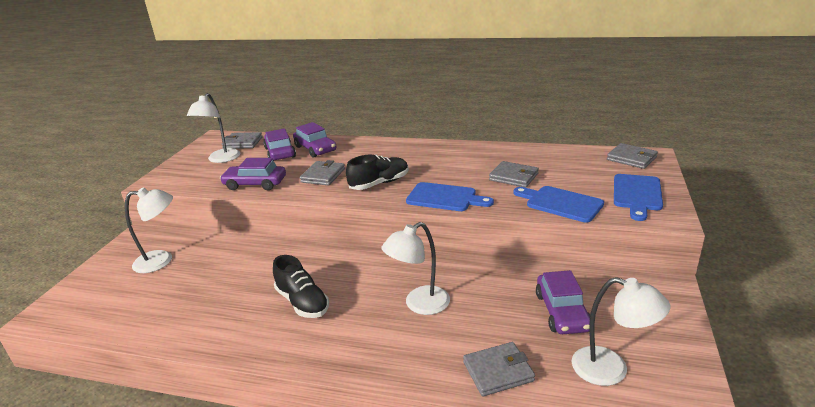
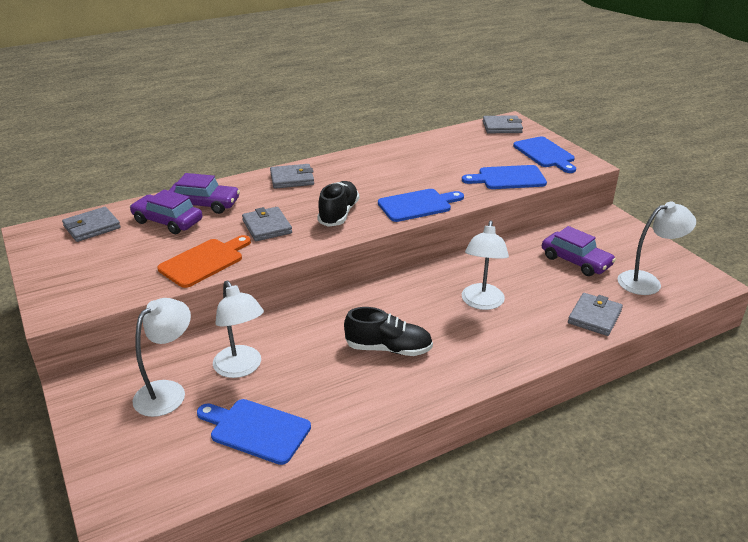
camera: 45 degrees left, 5 degrees up
white lamp [187,93,240,163] -> white lamp moved to [213,281,264,378]
purple car [220,158,286,190] -> orange cutting board [157,235,251,288]
grey wallet [489,161,539,188] -> grey wallet moved to [270,164,314,189]
none -> blue cutting board [197,399,311,465]

